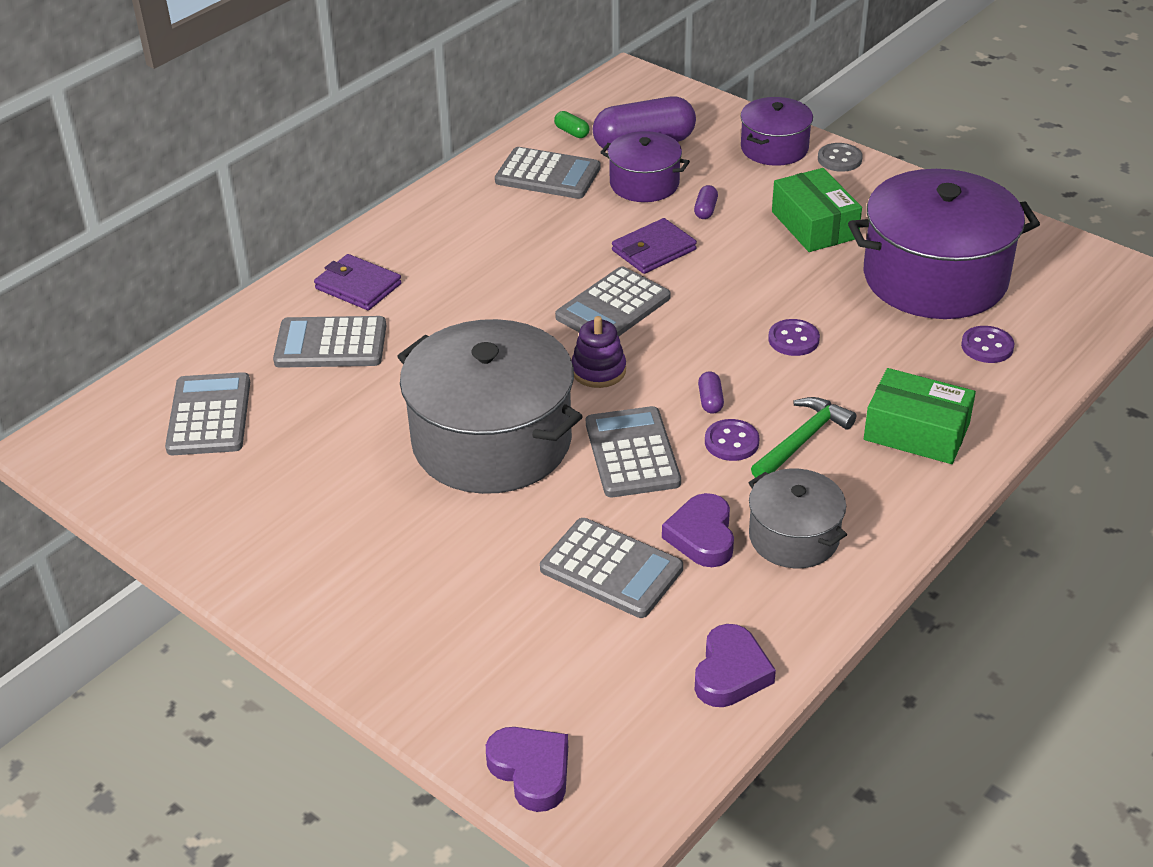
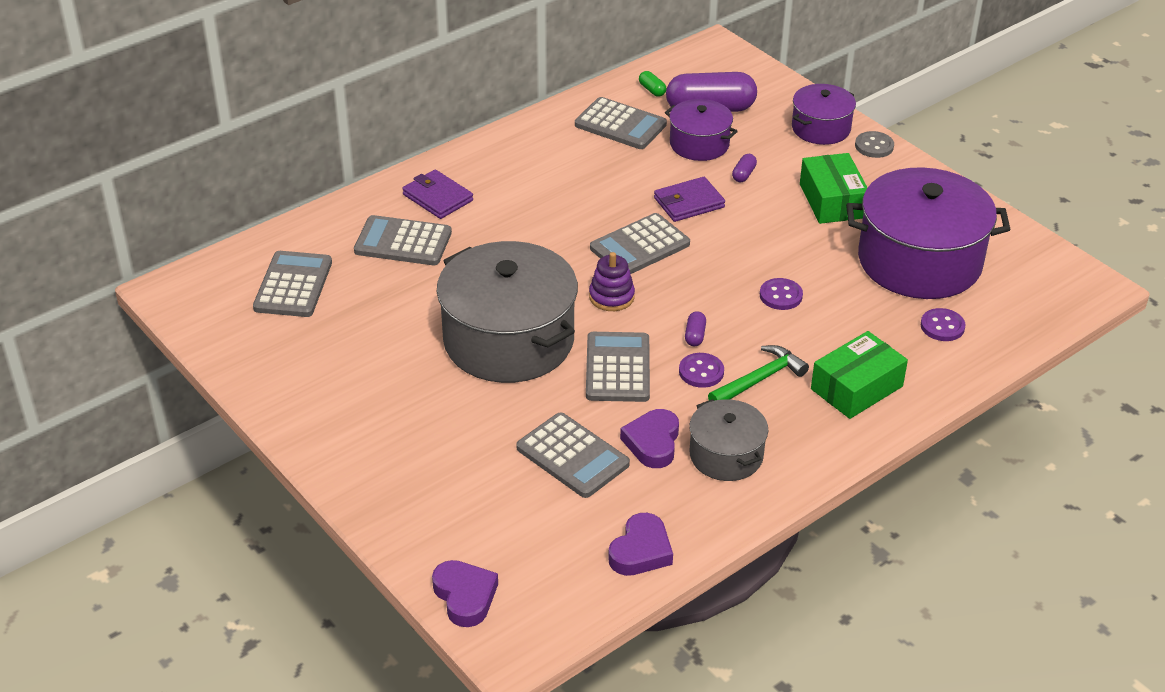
camera: 10 degrees right, 0 degrees up
green box [864,368,976,464] -> green box turned 75 degrees counterclockwise [811,331,908,419]

